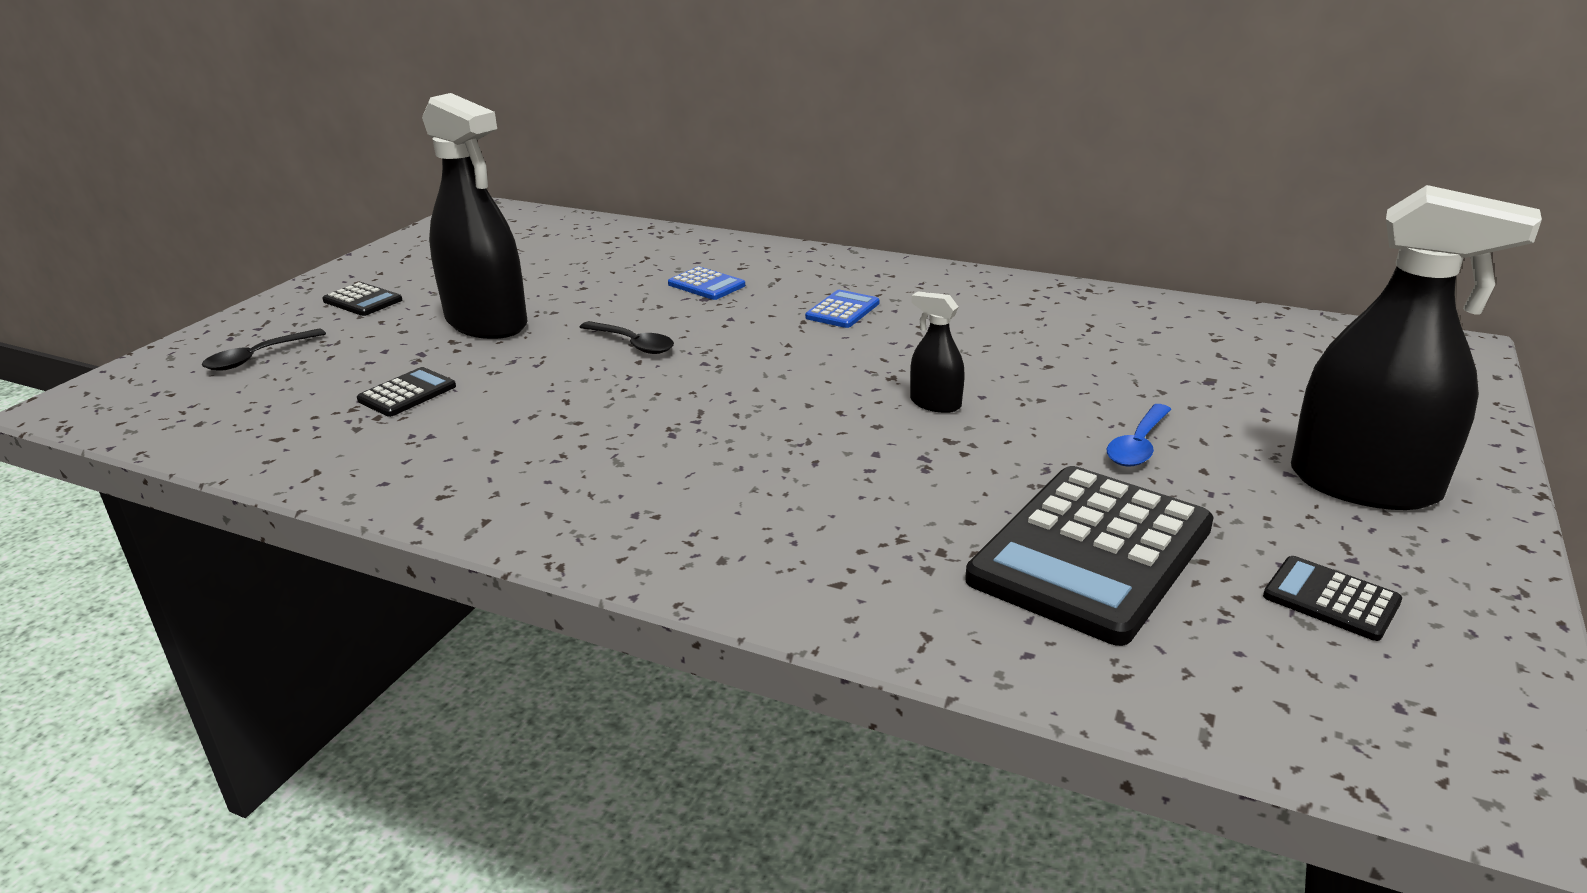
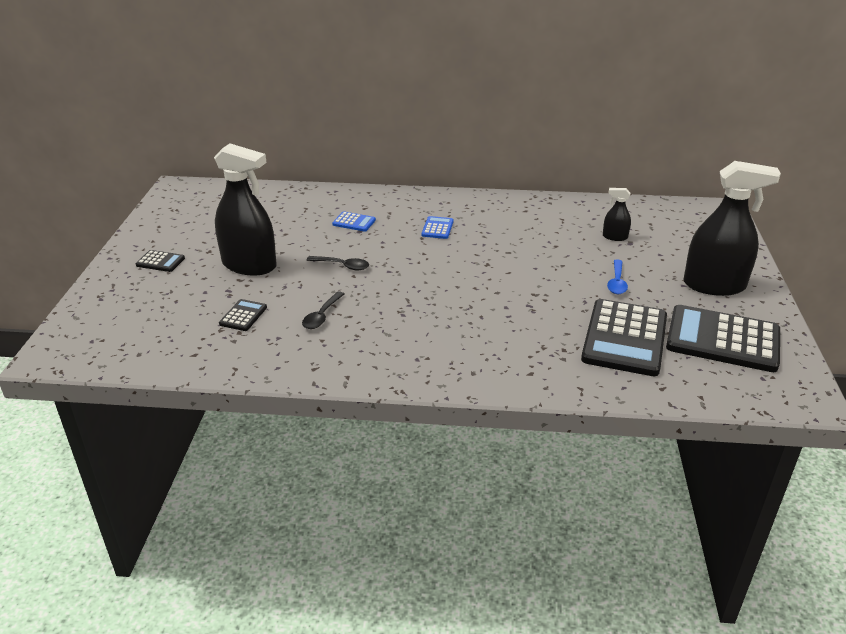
camera: 20 degrees left, 5 degrees up
black spoon [202,328,326,371] -> black spoon moved to [302,291,344,329]
black spray bottle [910,291,965,413] -> black spray bottle moved to [603,188,631,241]
black calculator [1263,556,1402,641] -> black calculator [666,305,780,372], size x2.25

